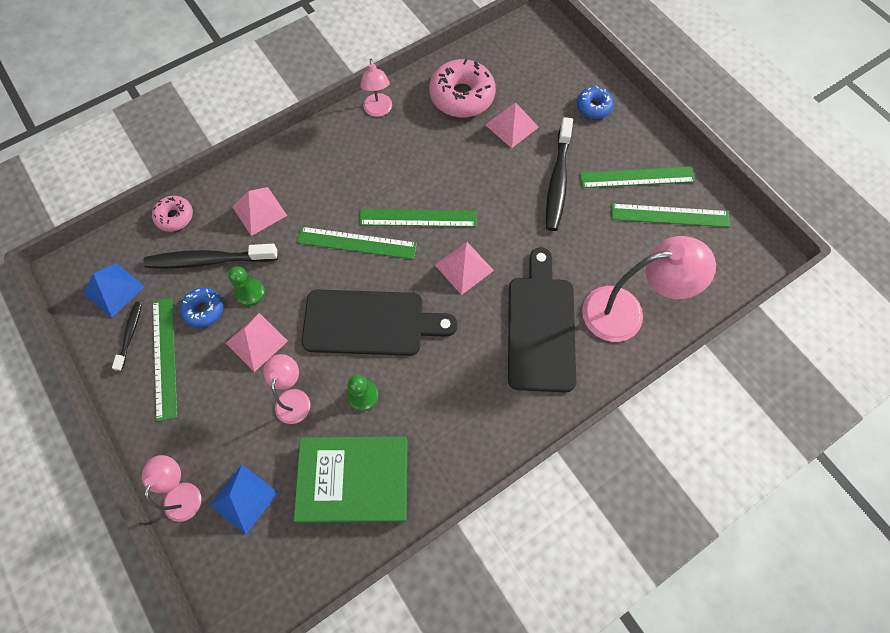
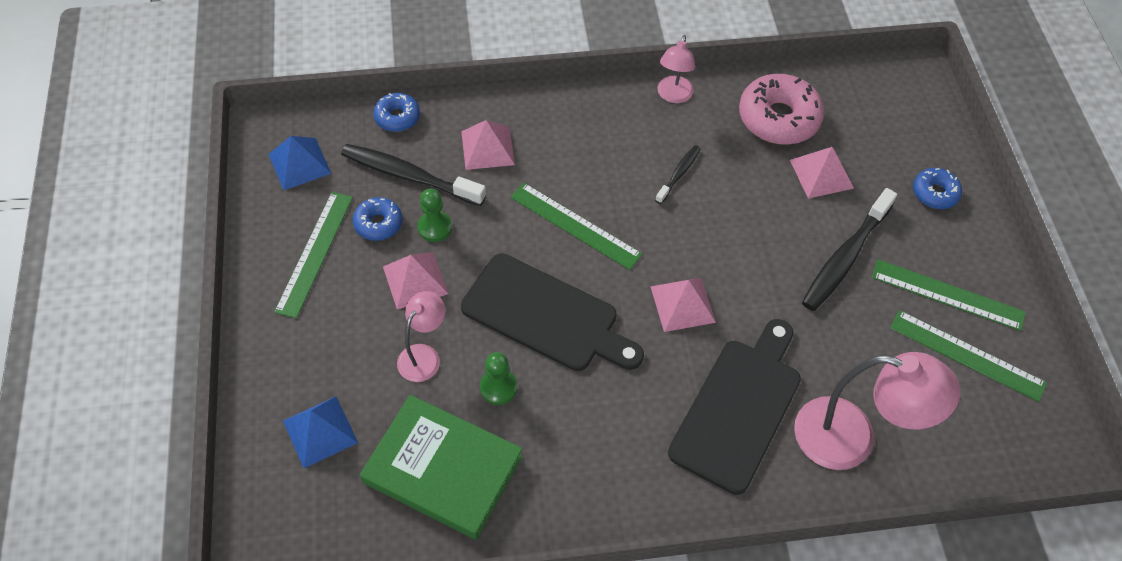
camera: 25 degrees right, 10 degrees down
black toothbrush [112,302,142,371] -> black toothbrush moved to [655,145,701,204]
pink lamp [142,455,201,522] -> none
pink donut [152,196,193,232] -> blue donut [373,93,420,132]
green ruler [359,209,476,227] -> none

